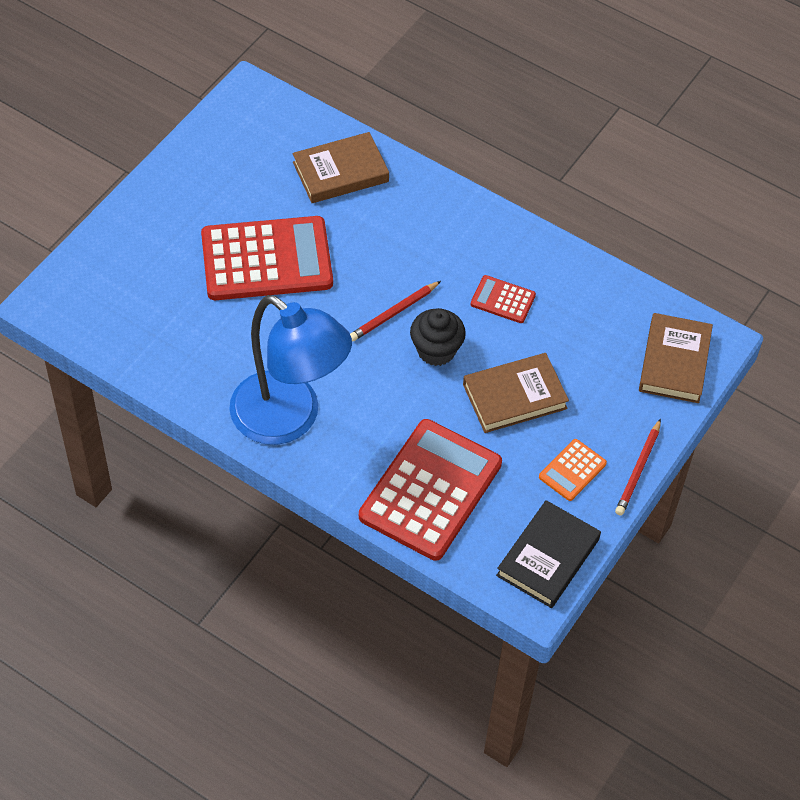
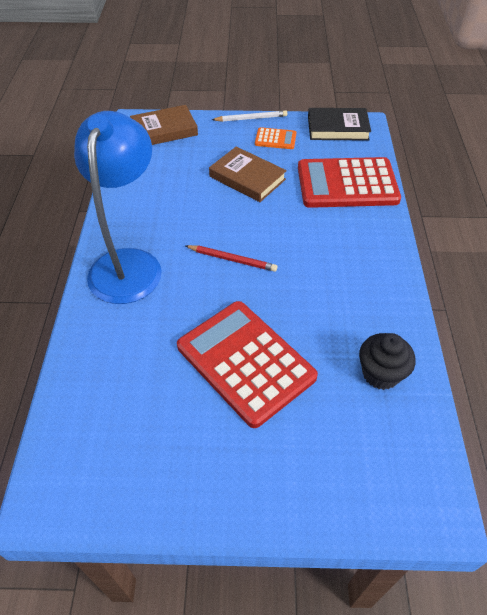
camera: 120 degrees left, 5 degrees down
blue lamp [229,295,352,445] -> blue lamp moved to [74,111,162,304]
brown book [293,132,389,203] -> none
black cupcake [410,308,466,366] -> black cupcake moved to [359,333,415,390]
red calculator [471,275,536,323] -> none
red pencil [615,419,661,516] -> white pencil [212,110,287,122]

